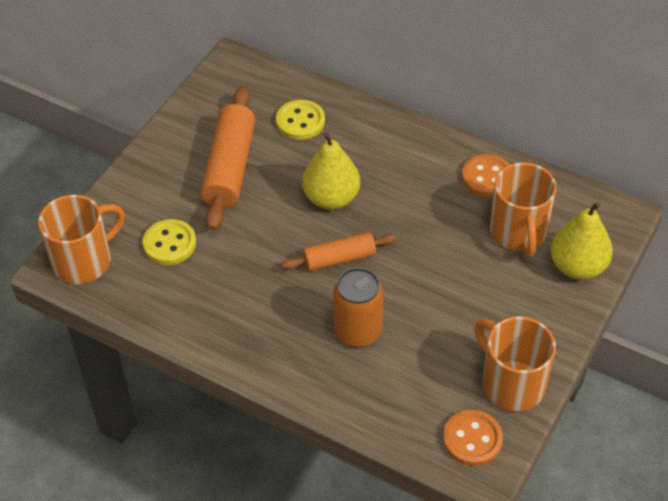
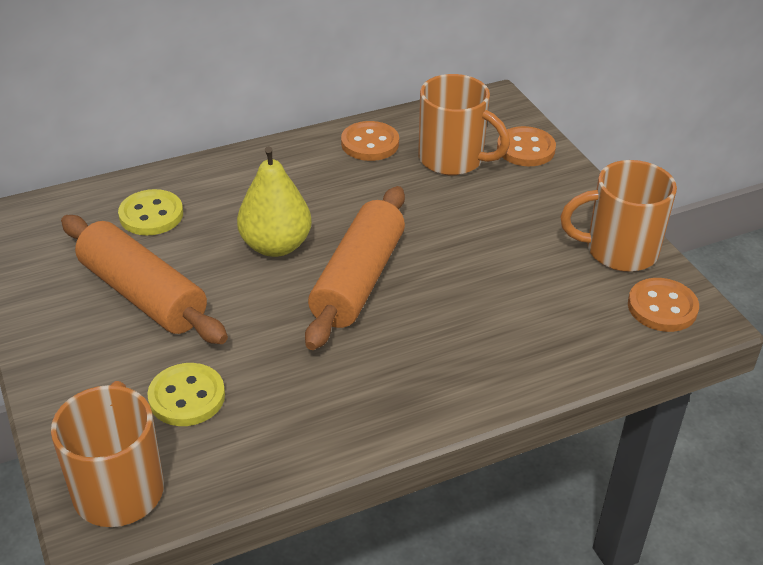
camera: 55 degrees left, 10 degrees down
orange rolling pin [281,232,397,272] -> orange rolling pin [305,186,405,350], size x1.65
orange can [333,268,383,347] -> none
yellow pear [551,201,613,280] -> orange button [497,126,556,166]

